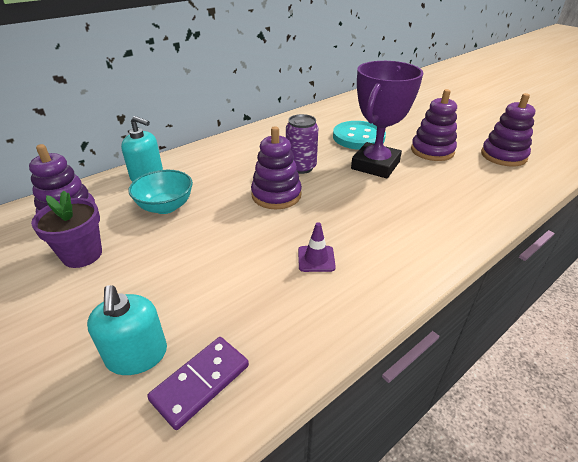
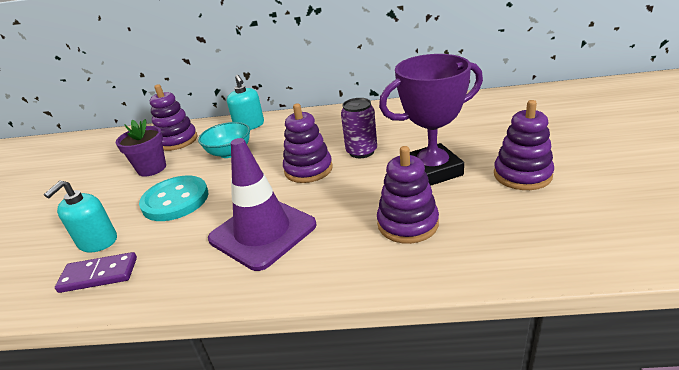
camera: 45 degrees right, 5 degrees down
purple traffic cone [298,222,336,272] -> purple traffic cone [208,138,317,271], size x2.43
turquoise button [333,121,386,150] -> turquoise button moved to [139,176,208,221]
purple stacking toy [481,93,535,166] -> purple stacking toy moved to [377,146,439,244]

